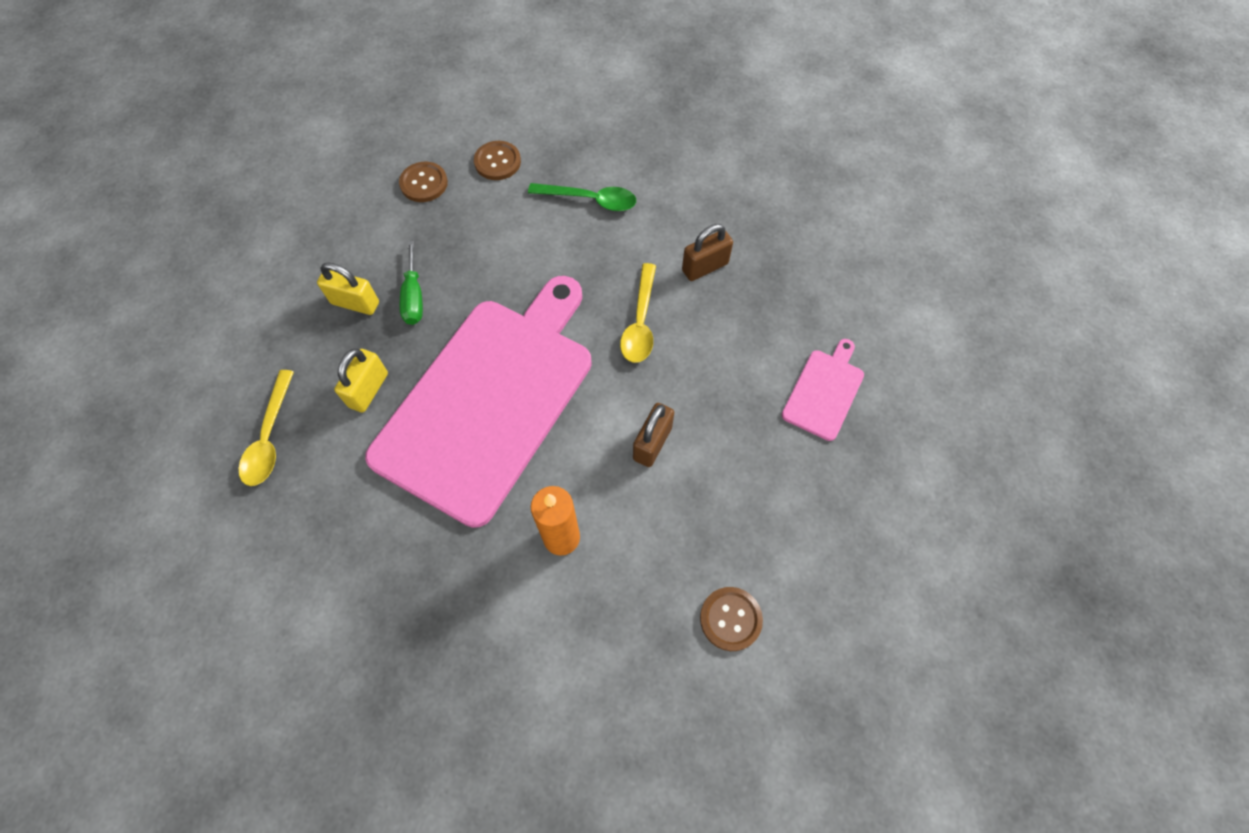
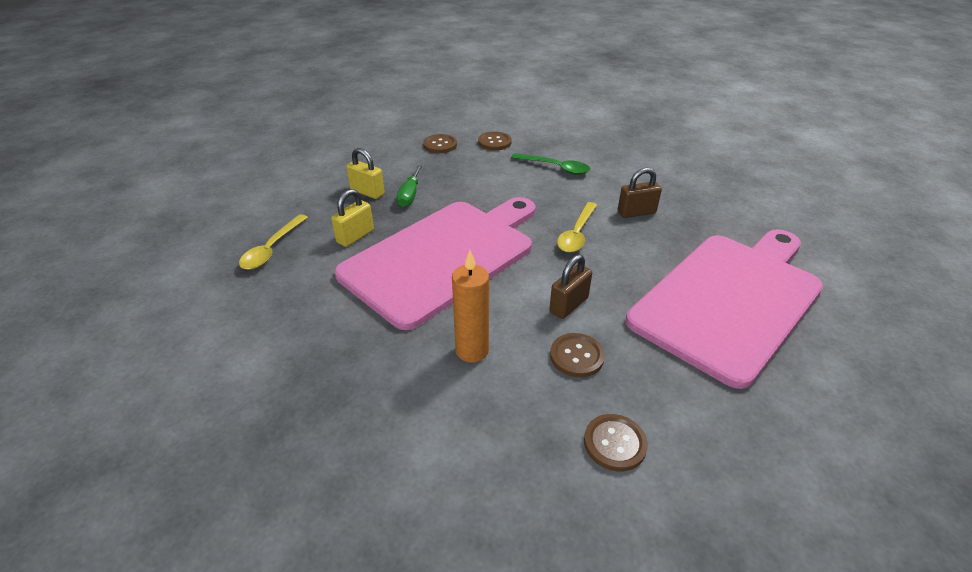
camera: 15 degrees right, 25 degrees down
pink cutting board [781,339,864,441] -> pink cutting board [626,229,823,389], size x2.44
none -> brown button [550,333,605,377]

